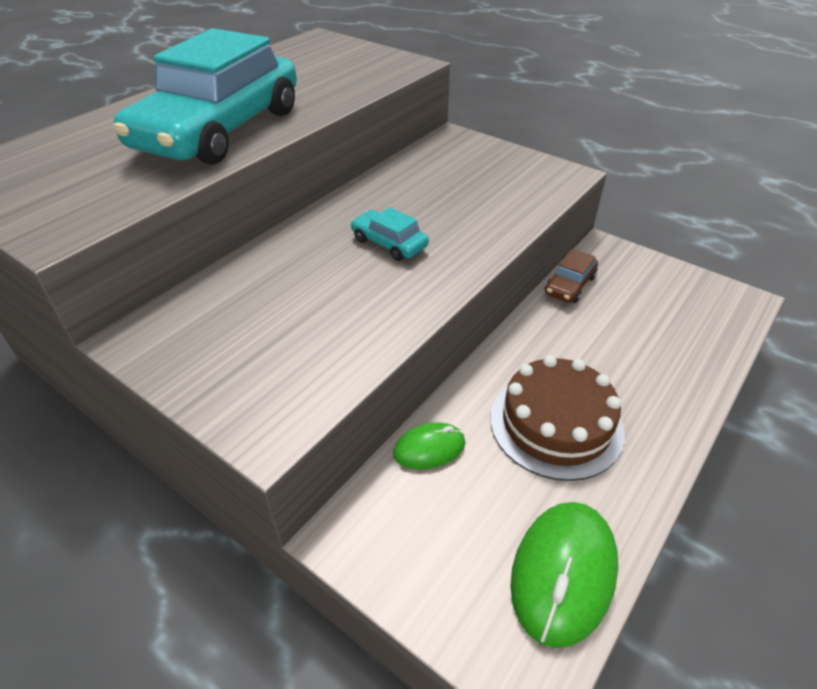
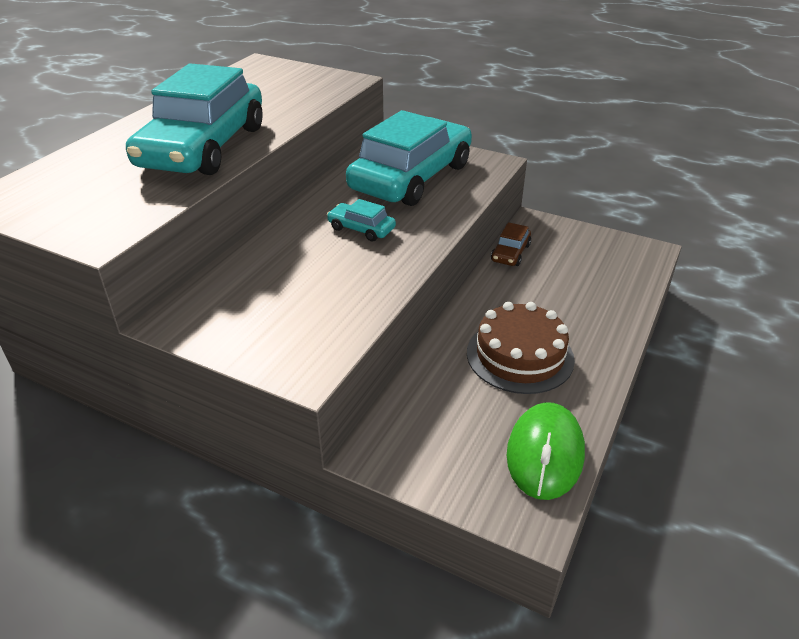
camera: 10 degrees left, 5 degrees down
green mouse [393,422,466,470] -> none
none -> turquoise car [346,110,472,206]

